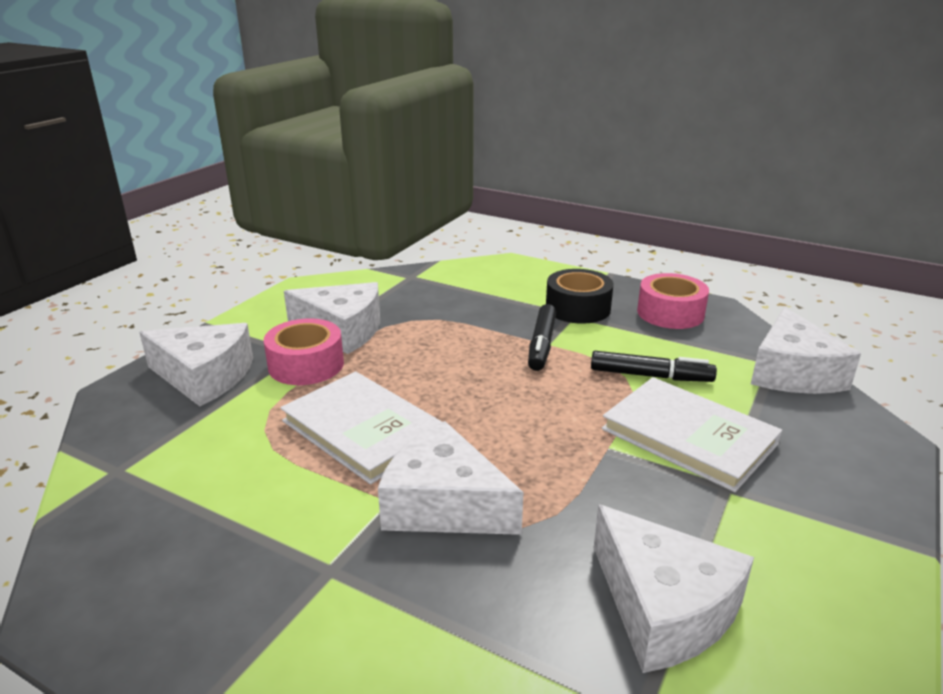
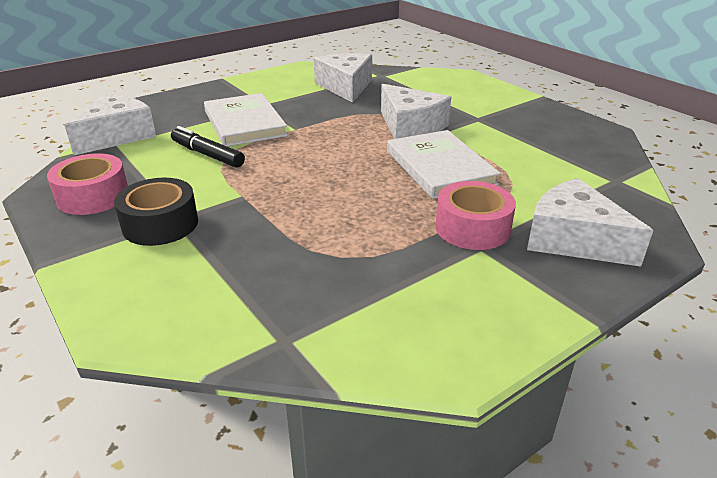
camera: 155 degrees left, 5 degrees up
white cheese [284,282,380,354] -> none
black marker [528,304,556,371] -> none

